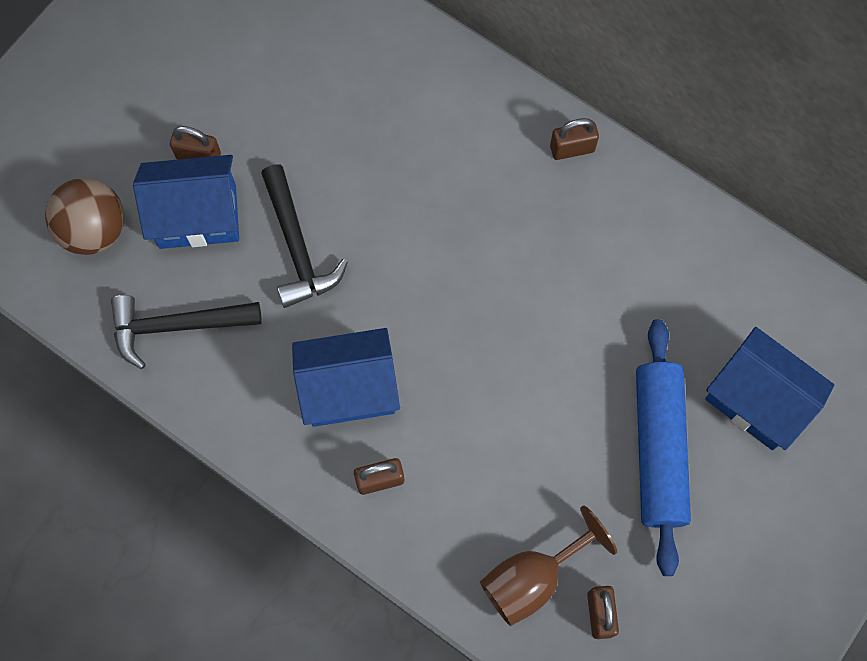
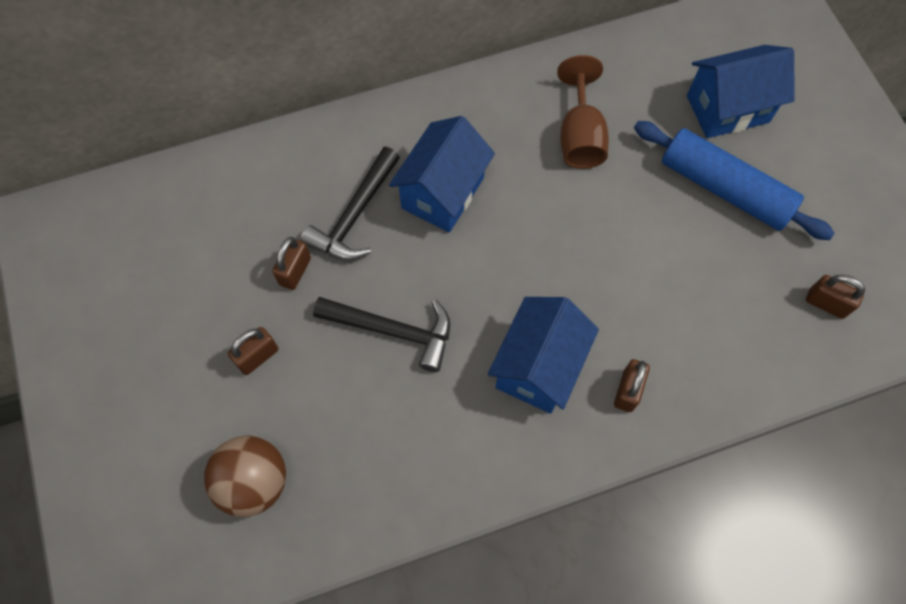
camera: 55 degrees left, 5 degrees down
black hammer [111,295,262,369] -> black hammer moved to [301,147,400,261]
blue house [133,155,239,249] -> blue house moved to [389,116,495,232]
brown goblet [480,506,617,626] -> brown goblet moved to [557,55,609,169]
brown padlock [550,118,599,160] -> brown padlock moved to [272,237,311,290]

